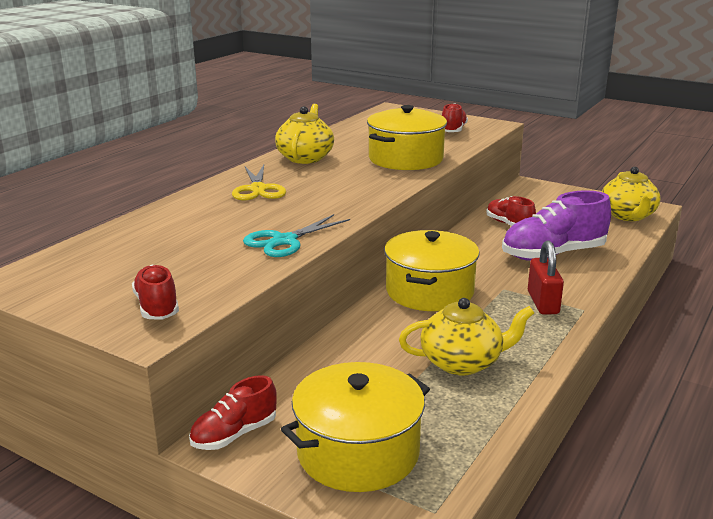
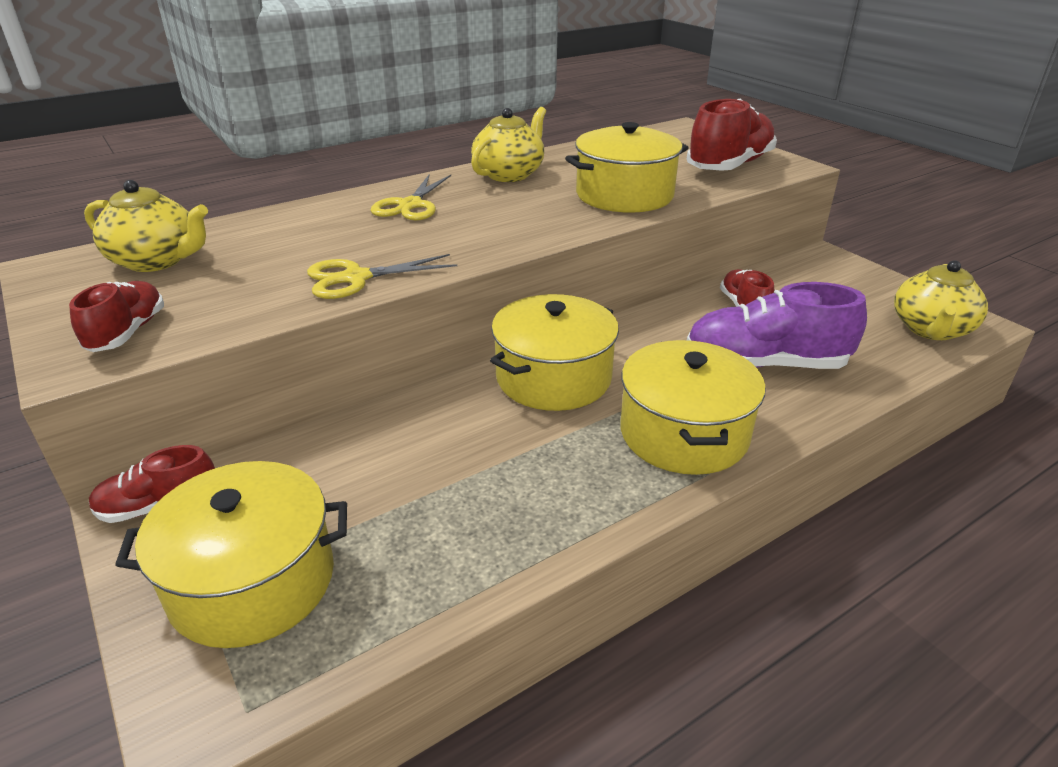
camera: 25 degrees right, 10 degrees up
turquoise scissors [243,214,350,257] -> yellow scissors [307,254,457,299]
yellow teapot [399,298,534,375] -> yellow teapot moved to [84,180,208,272]
red shoe [442,103,468,132] -> red shoe [687,99,777,171], size x1.77
red padlock [528,241,564,315] -> yellow pot [620,340,766,475]

